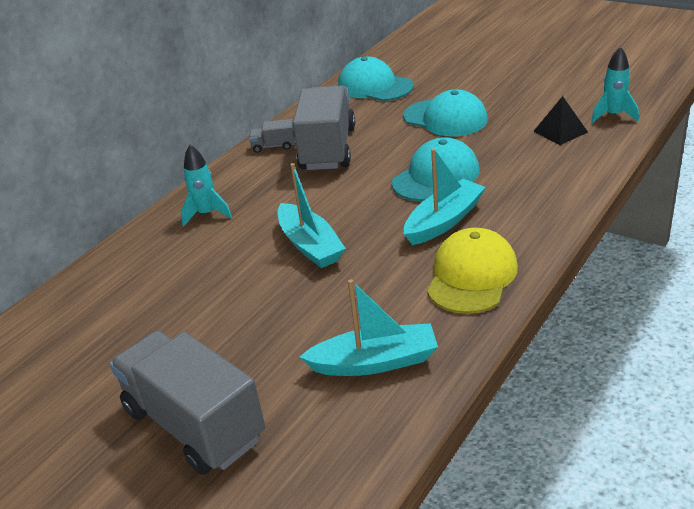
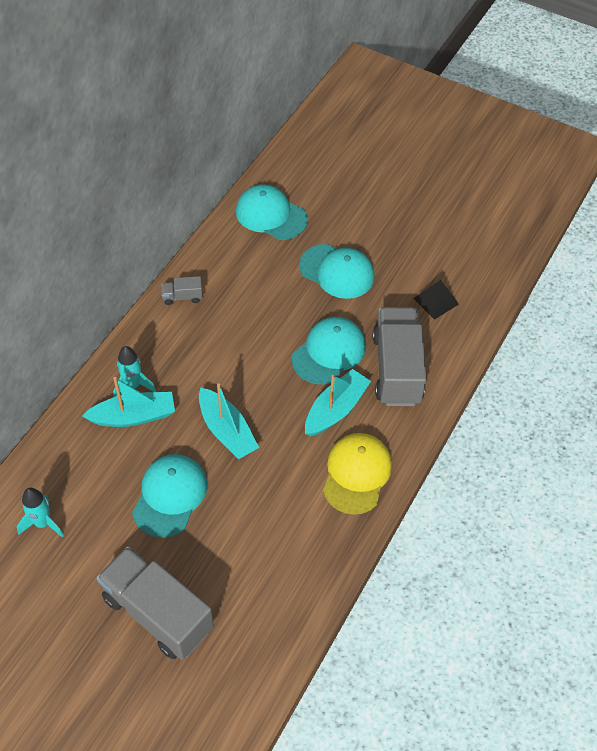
camera: 10 degrees left, 20 degrees up
grey truck [293,85,355,170] -> grey truck moved to [372,307,427,406]
turquoise boat [300,279,438,376] -> turquoise boat moved to [82,377,175,427]
turquoise rocket [591,46,639,123] -> turquoise rocket moved to [17,488,64,538]
none -> turquoise cap [132,454,207,538]

